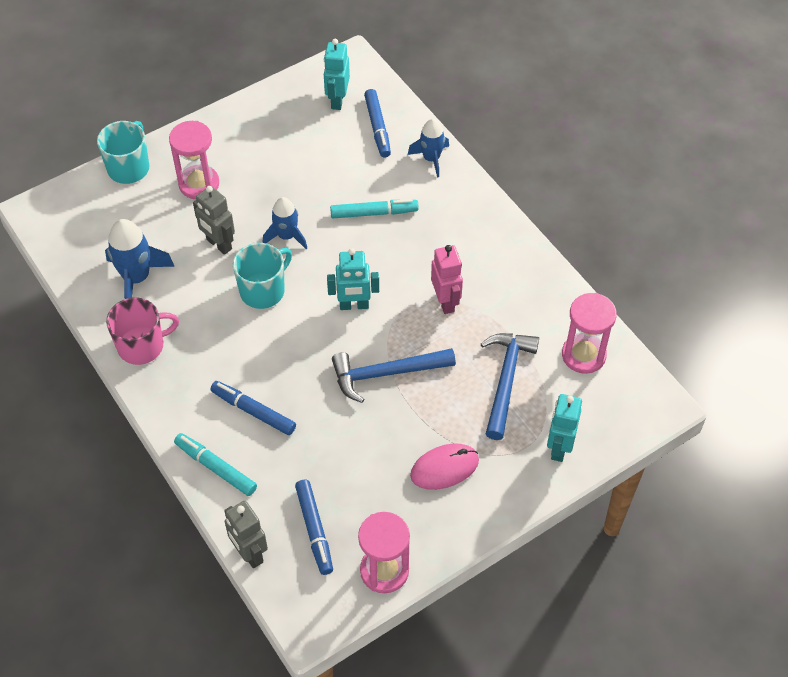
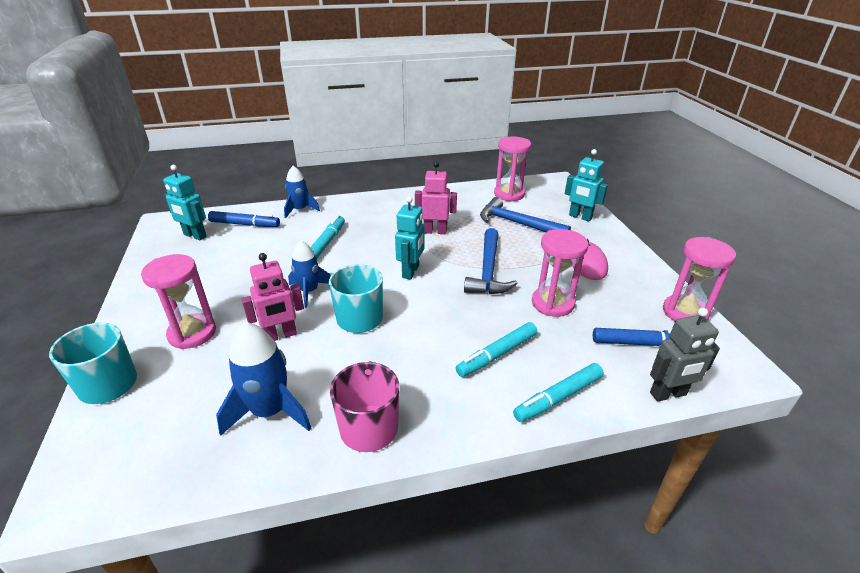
camera: 70 degrees left, 20 degrees down
grey robot [193,186,235,255] -> pink robot [242,253,304,341]
blue marker [210,381,296,435] -> turquoise marker [456,322,537,377]
none -> pink hourglass [532,229,588,317]

